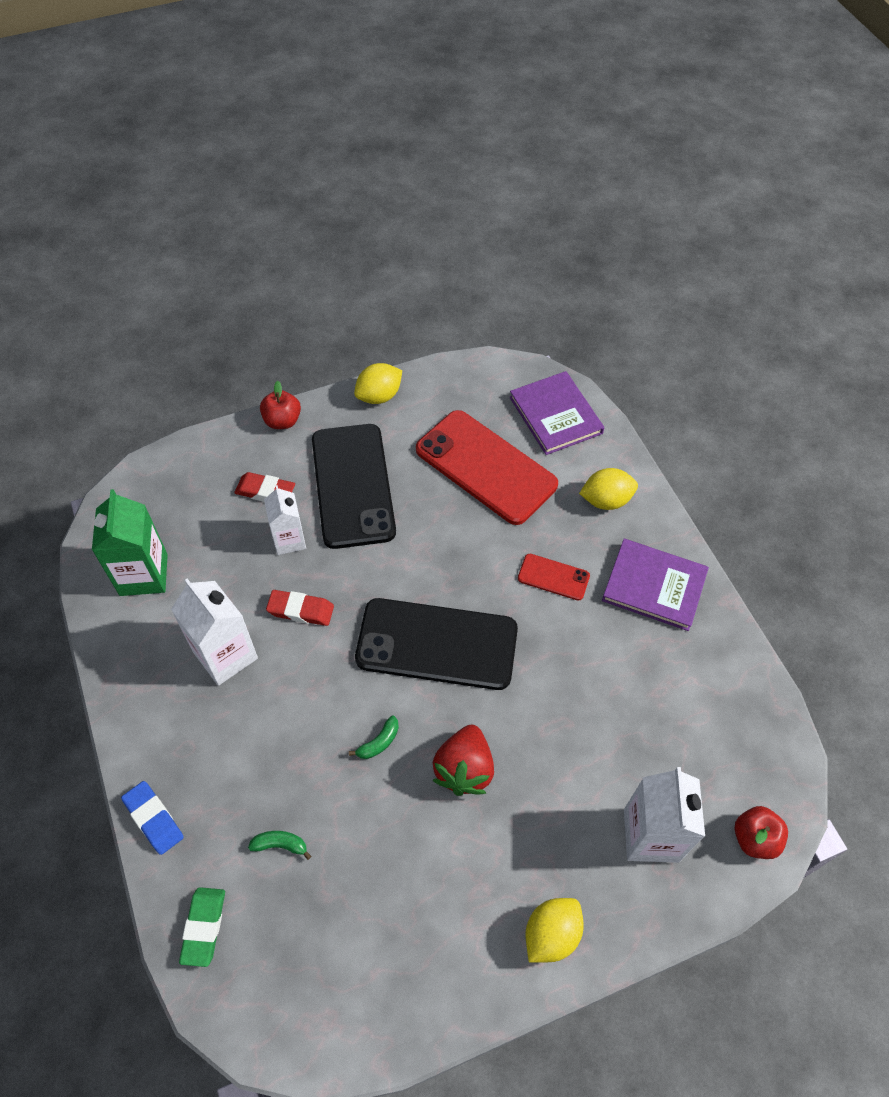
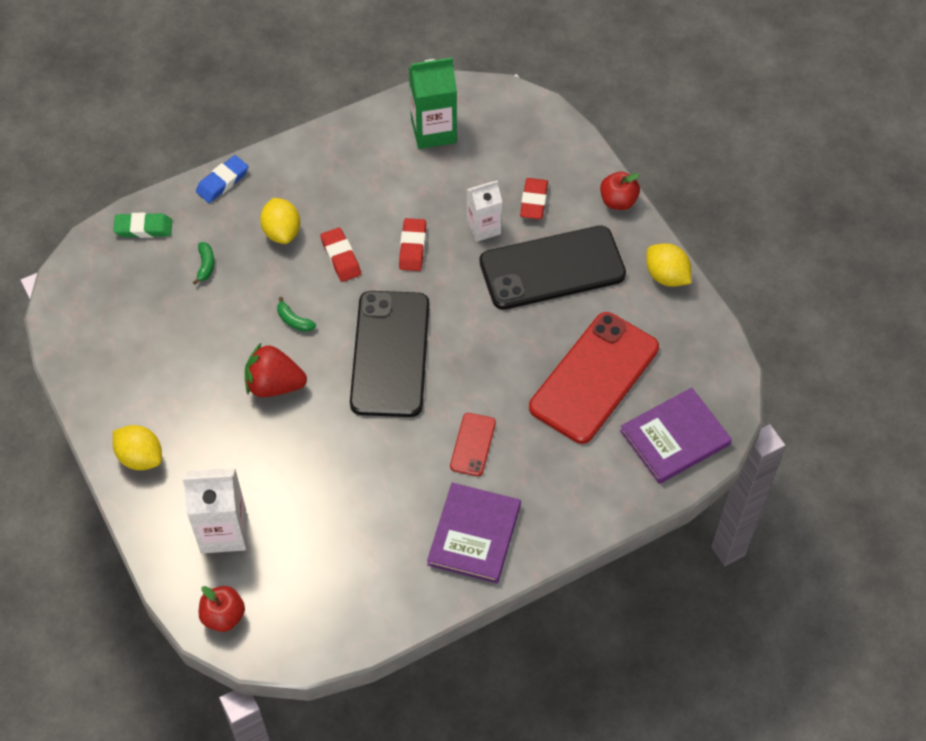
camera: 85 degrees right, 0 degrees up
white carton [171,579,258,686] -> none
yellow lemon [579,468,638,510] -> yellow lemon moved to [260,198,300,244]
none -> red eraser [320,228,361,282]

